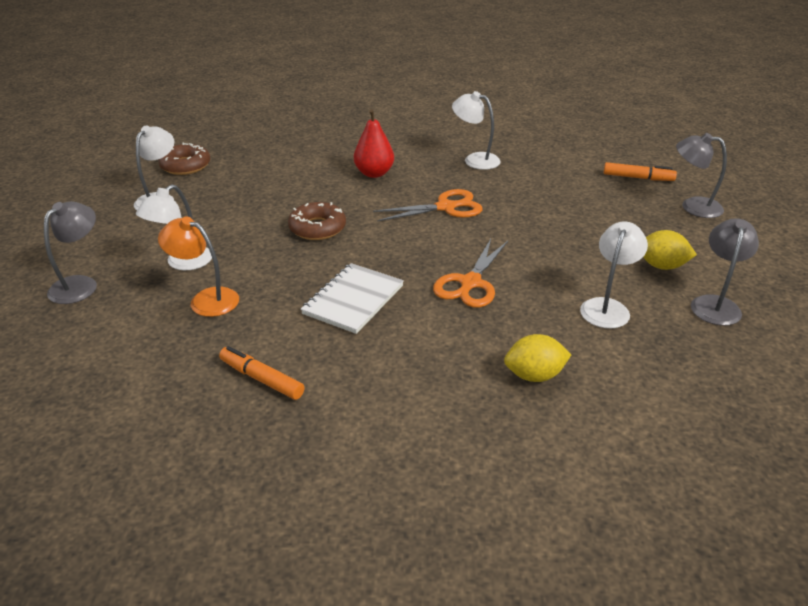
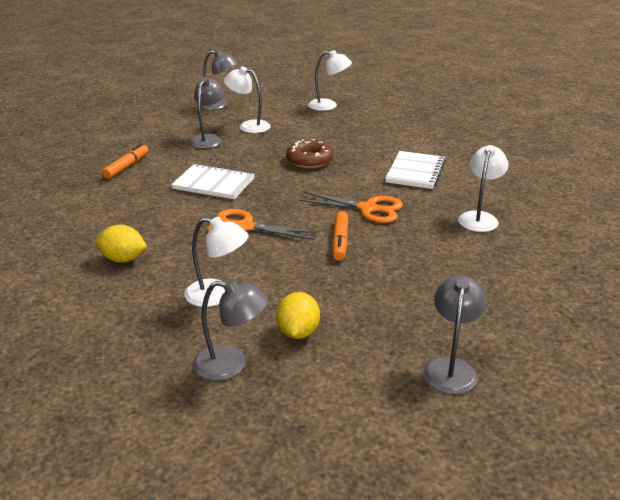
camera: 80 degrees right, 5 degrees down
brown donut [158,142,210,175] -> none
orange lamp [158,217,239,317] -> grey lamp [189,77,224,149]
red pear [354,109,394,178] -> white notebook [385,151,446,189]
orange scissors [373,189,483,221] -> orange scissors turned 45 degrees counterclockwise [299,192,403,223]
yellow lemon [504,334,572,382] -> yellow lemon turned 60 degrees counterclockwise [96,225,147,263]
orange marker [604,162,677,181] -> orange marker moved to [332,211,348,261]

